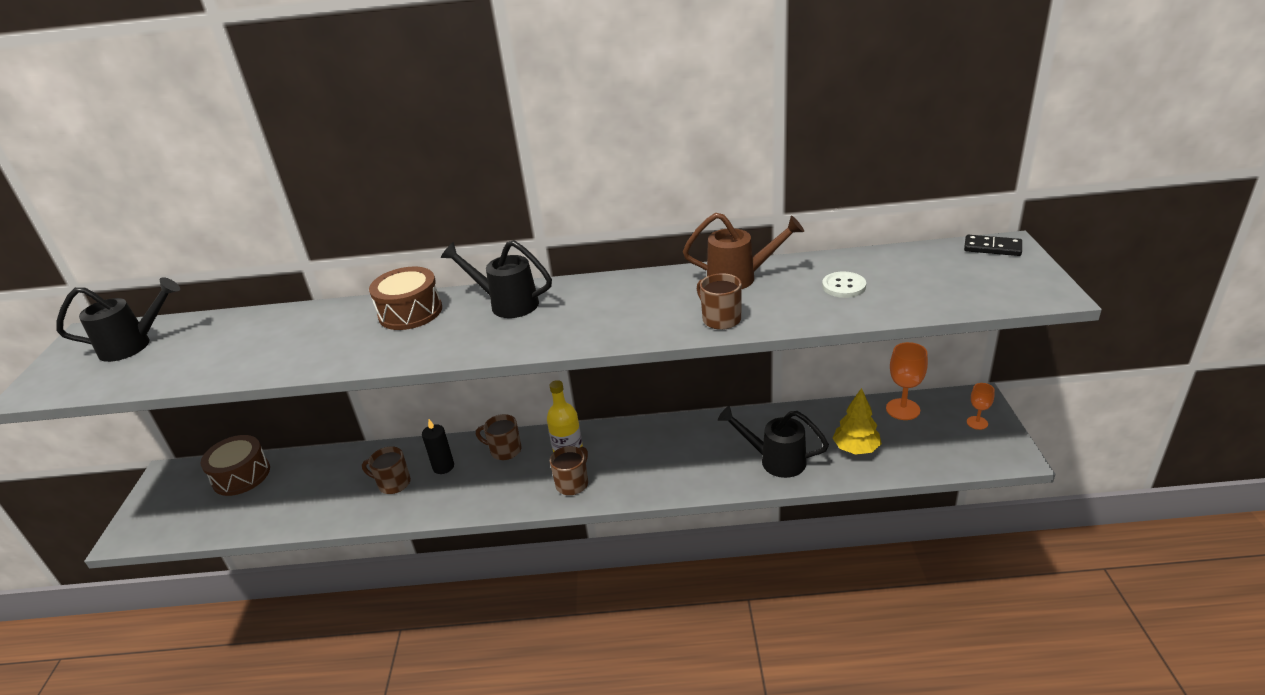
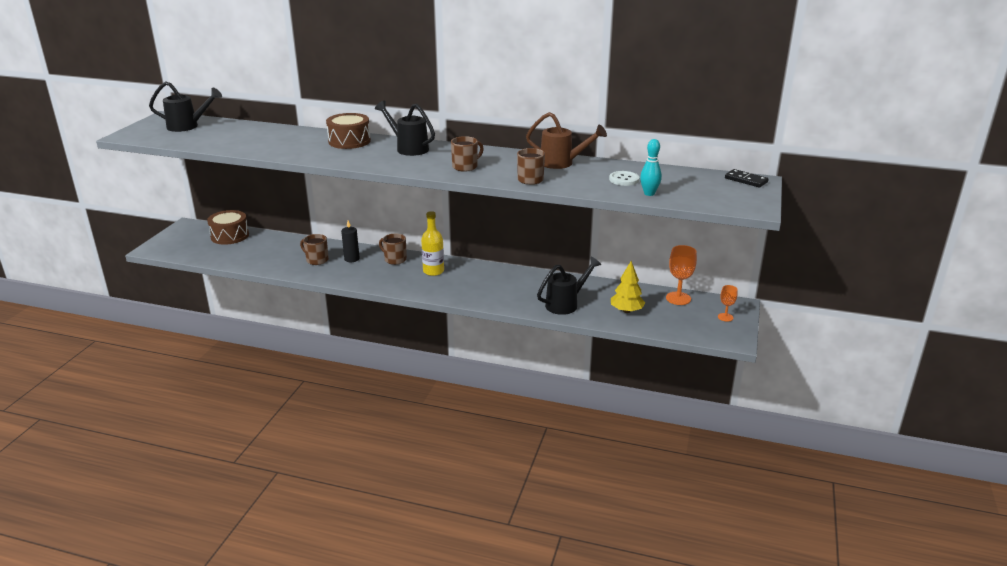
camera: 15 degrees right, 5 degrees down
brown mug [550,446,588,495] -> brown mug moved to [451,136,484,172]
black watering can [718,406,829,478] -> black watering can turned 105 degrees clockwise [537,257,602,315]
none -> turquoise bowling pin [640,139,662,196]

